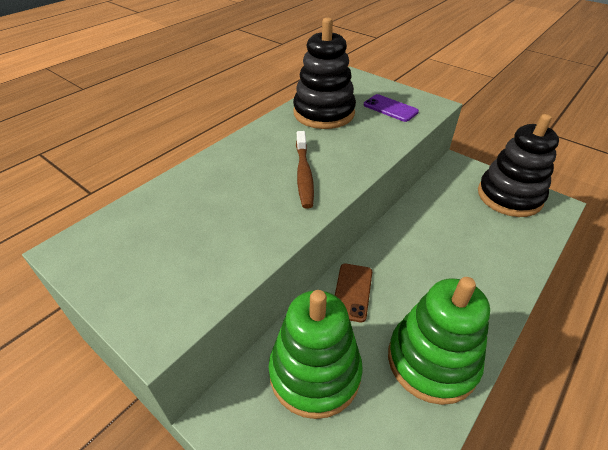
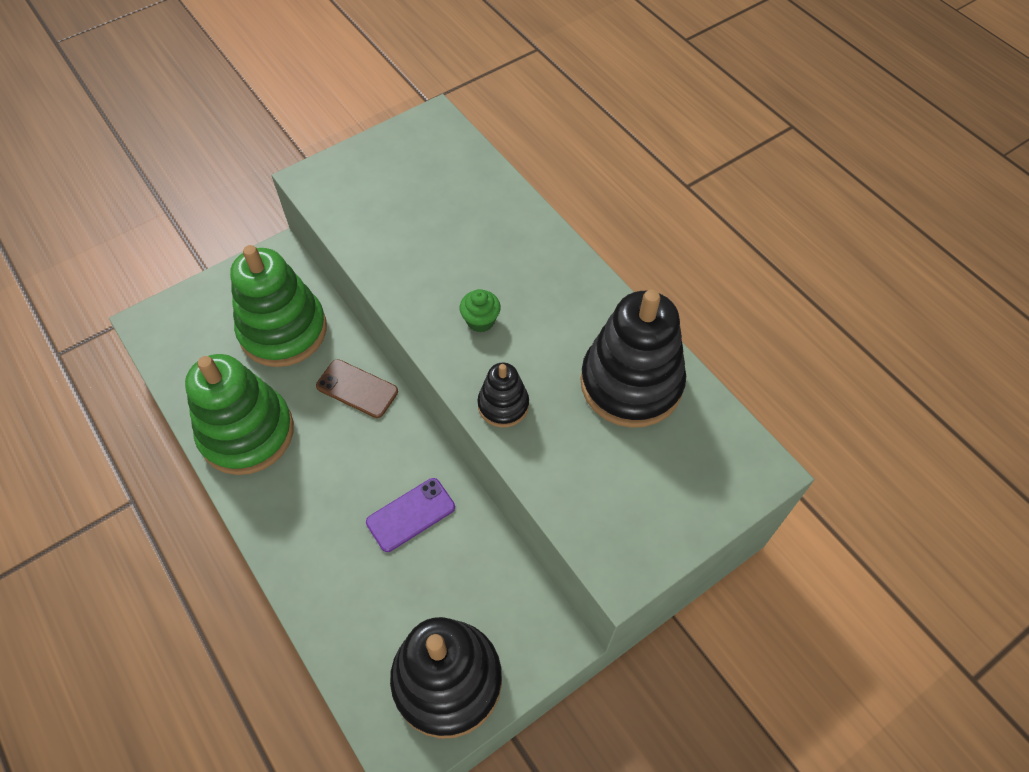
camera: 105 degrees right, 15 degrees up
brown toothbrush [296,131,314,209] -> green cupcake [459,289,501,333]
purple phone [364,94,419,122] -> purple phone moved to [366,478,455,552]
none -> black stacking toy [478,362,529,427]

